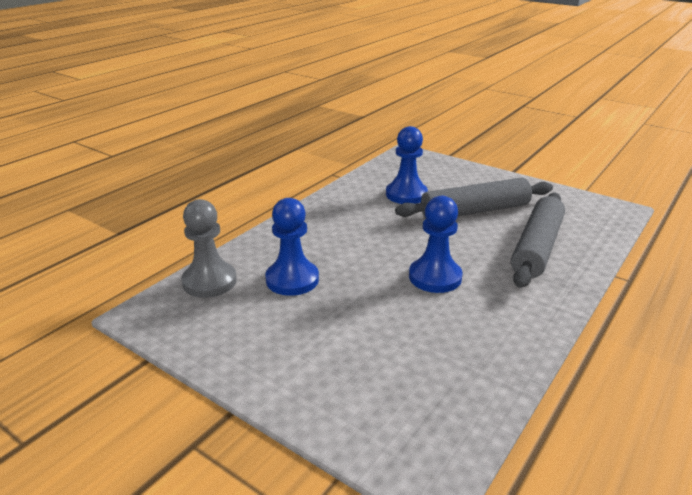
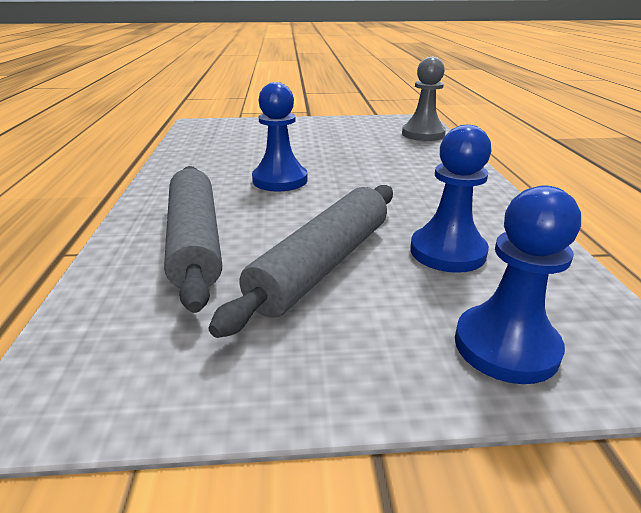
camera: 140 degrees right, 0 degrees up
blue pawn [265,198,319,296] -> blue pawn moved to [455,186,581,384]

